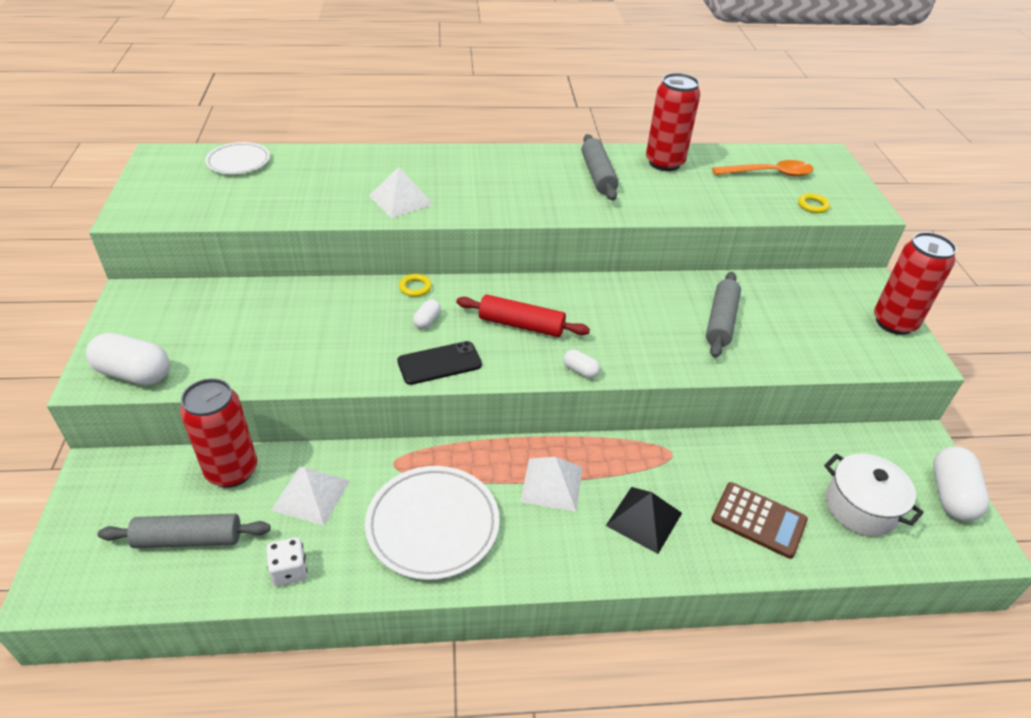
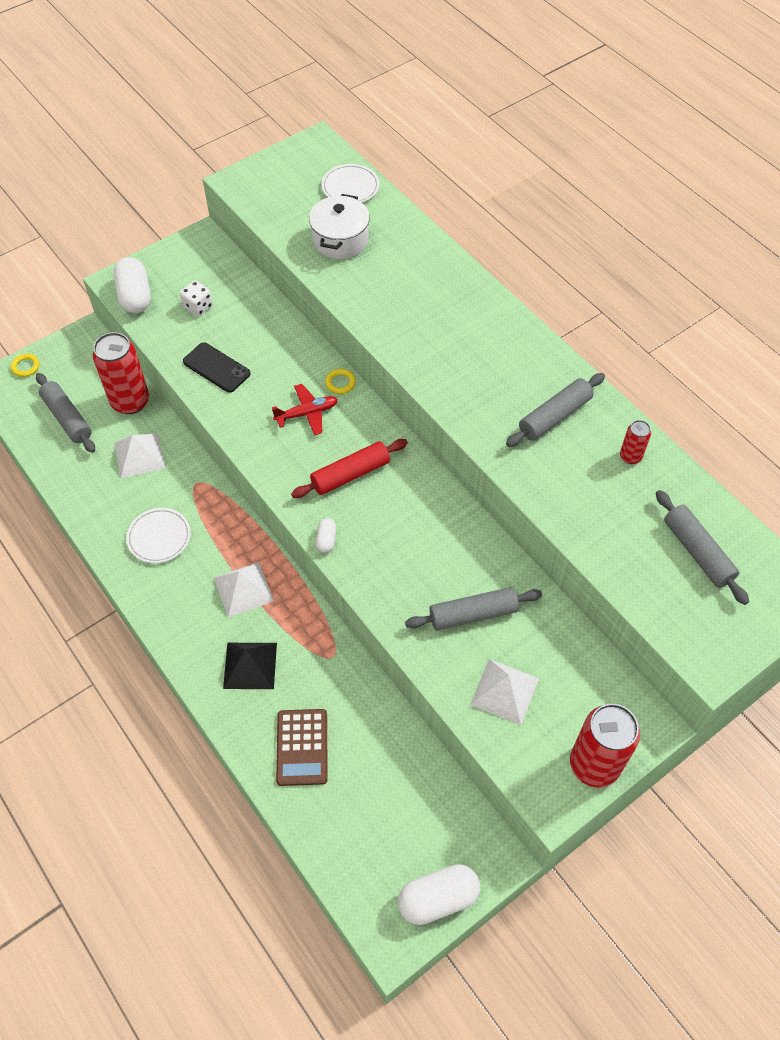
camera: 60 degrees right, 15 degrees up
white dice [266,537,307,586] -> white dice moved to [180,280,213,317]
white plate [365,466,500,580] -> white plate [126,508,191,563], size x0.60
white pyramid [369,167,434,218] -> white pyramid moved to [470,659,539,725]
black phone [397,341,482,385] -> black phone moved to [183,342,251,393]
white capsule [413,299,441,329] -> red plane [272,384,338,436]
red rolling pin [456,295,590,337] -> red rolling pin turned 75 degrees clockwise [291,439,408,498]
red can [646,73,700,171] -> red can [620,420,651,464], size x0.49
orange spoon [712,160,814,177] -> grey rolling pin [656,490,749,605]
yellow ring [798,193,830,213] -> yellow ring moved to [10,353,40,377]
white pot [824,454,924,536] -> white pot moved to [309,194,370,259]

